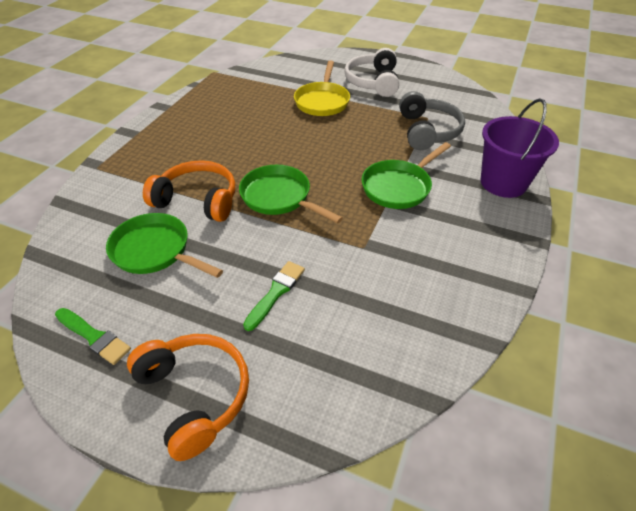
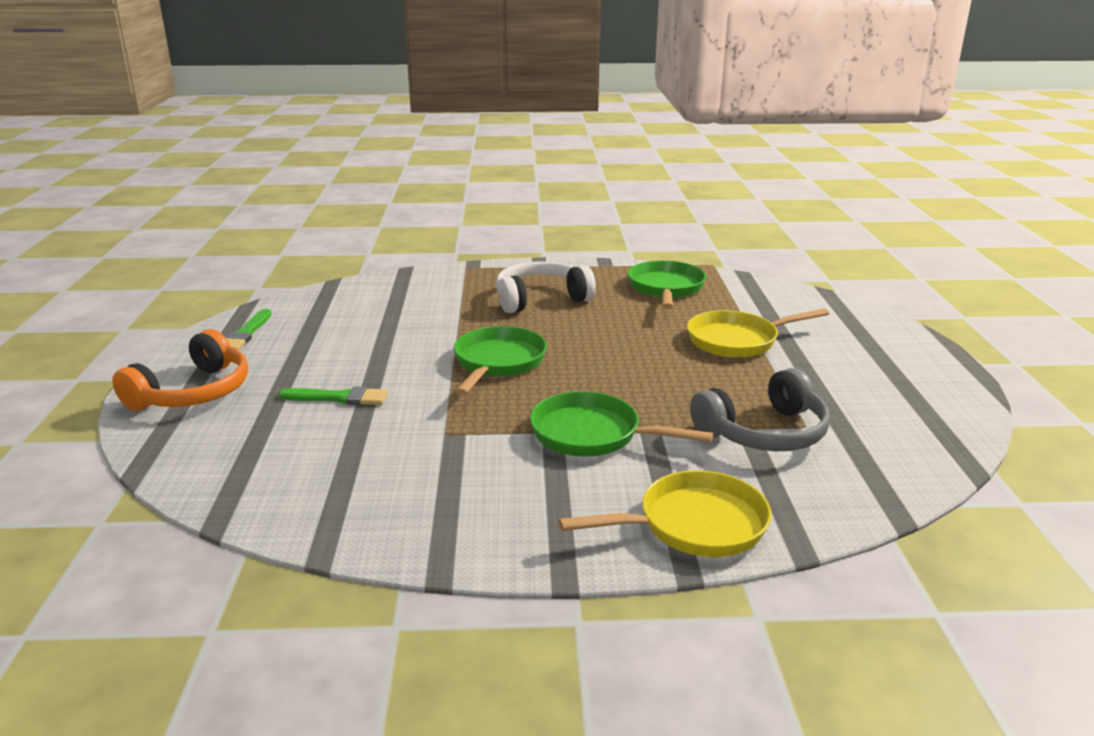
camera: 65 degrees right, 20 degrees down
green pan [106,213,223,278] -> green pan moved to [628,260,706,309]
orange headphones [143,160,235,222] -> none
white headphones [344,48,399,97] -> white headphones moved to [496,262,596,313]
purple bucket [480,98,559,198] -> yellow pan [559,470,772,557]

